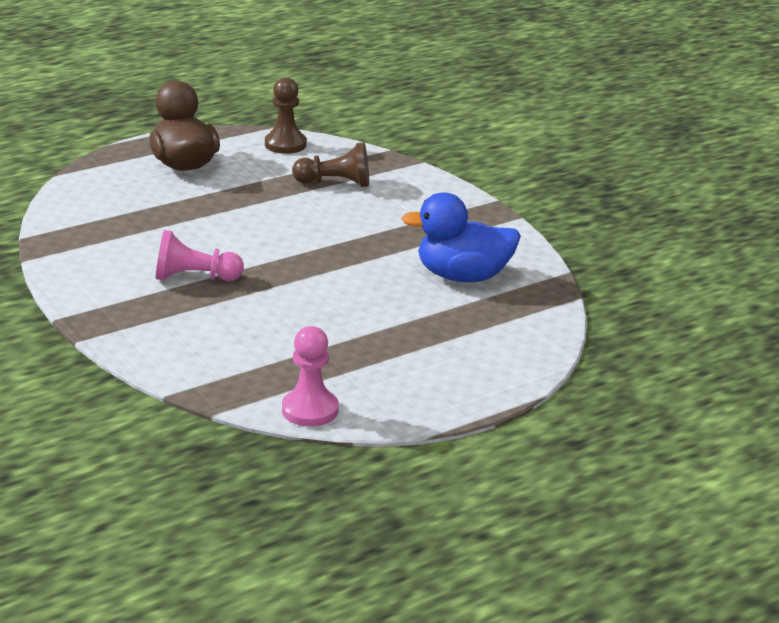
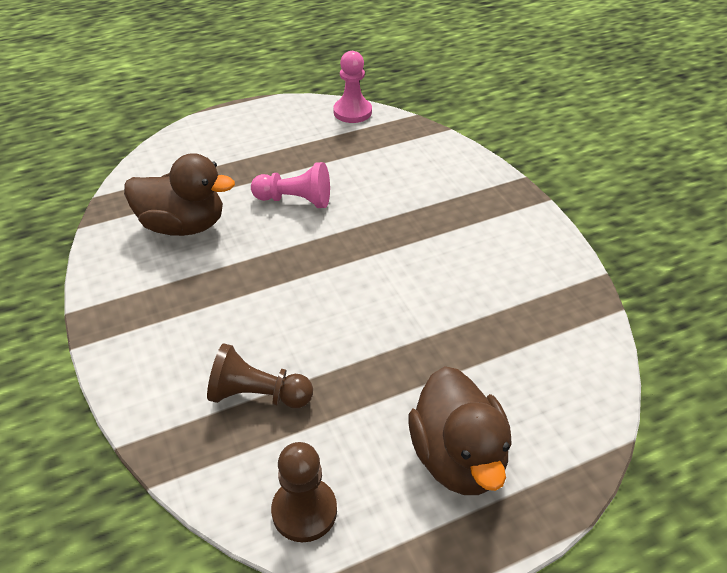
camera: 170 degrees left, 15 degrees up
pink pawn [156,230,244,281] -> pink pawn moved to [251,162,330,208]
blue duck [401,192,521,282] -> brown duck [124,153,235,236]

